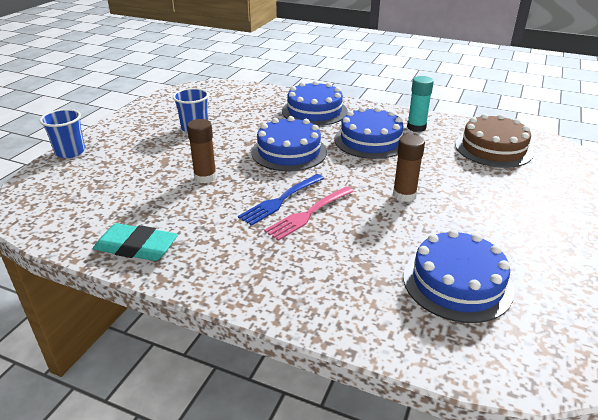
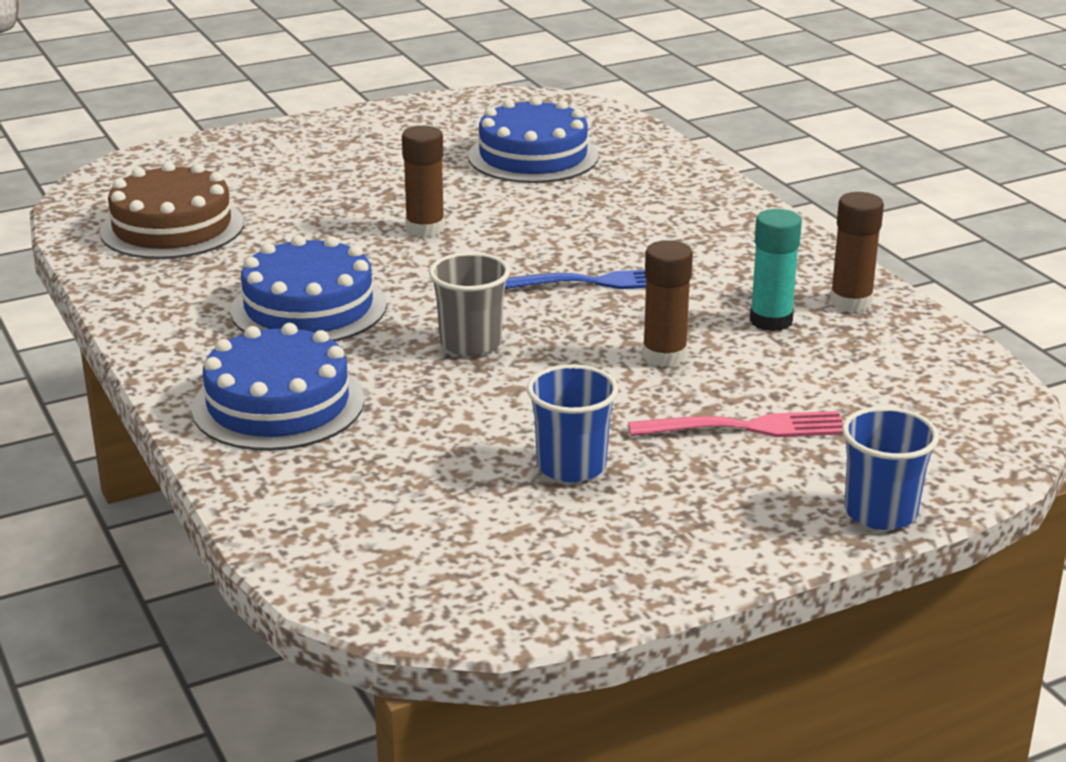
camera: 140 degrees left, 5 degrees down
turquoise eraser [93,223,178,261] -> brown glue stick [830,192,884,312]
blue cake [251,116,327,172] -> grey cup [429,252,510,356]
pink fork [264,187,354,241] -> pink fork moved to [628,411,844,437]
turquoise glue stick [407,76,434,132] -> turquoise glue stick moved to [750,209,802,331]

